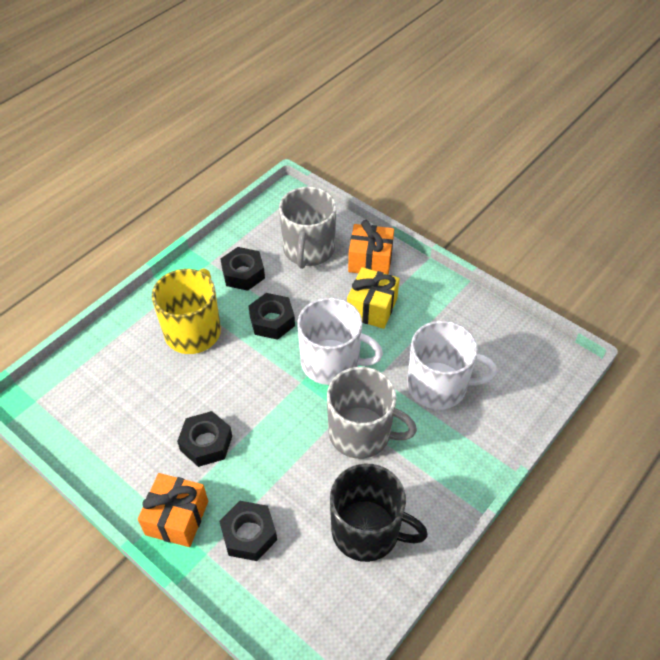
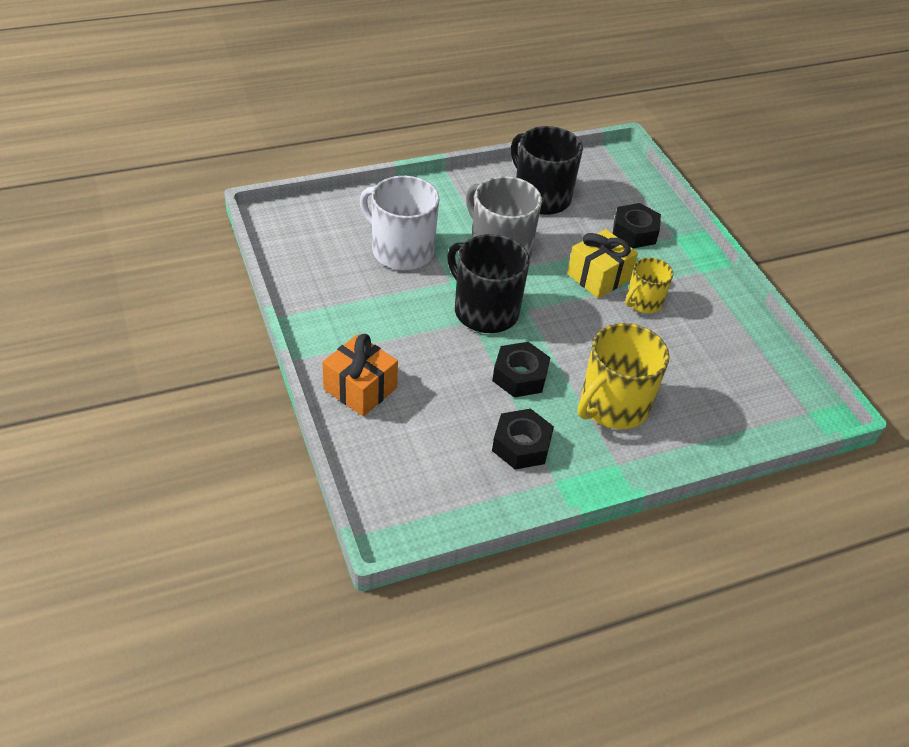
camera: 155 degrees left, 5 degrees down
orange gift [138,473,208,547] -> none
black nut [177,411,232,467] -> yellow mug [625,258,673,313]
grey mug [279,187,336,269] -> none
white mug [297,298,383,385] -> black mug [447,234,530,333]
yellow gift [347,267,400,329] -> yellow gift moved to [567,229,638,298]

